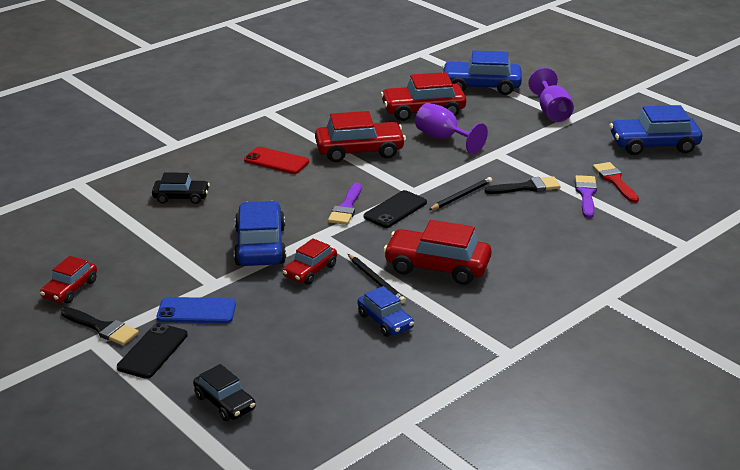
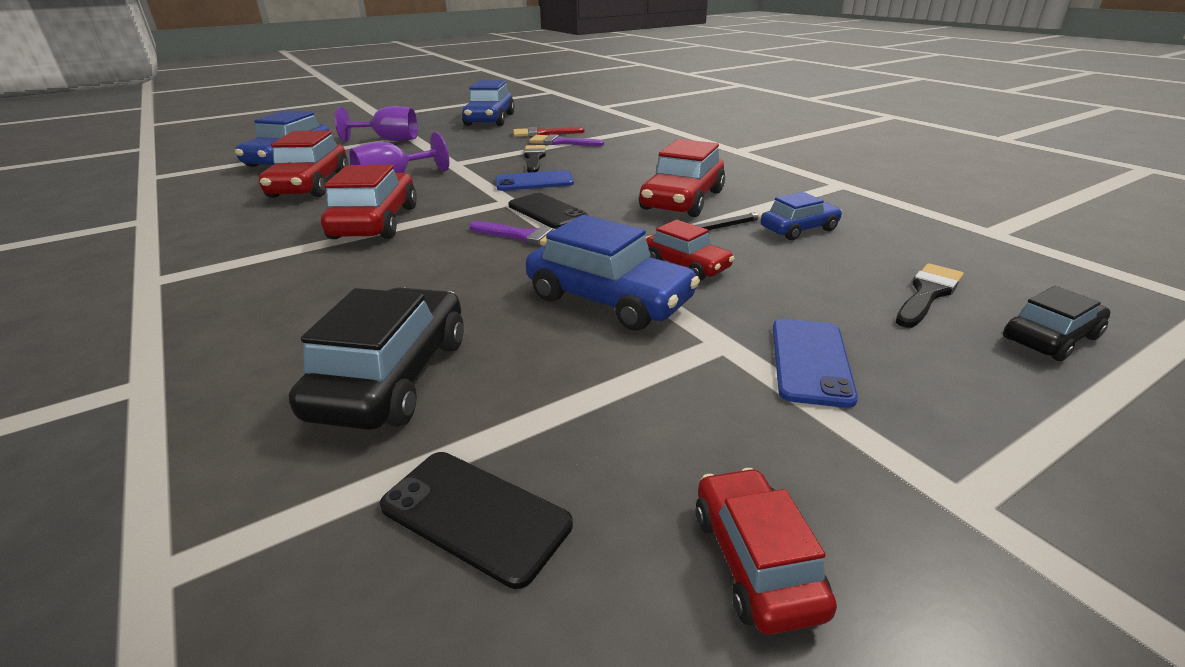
camera: 80 degrees left, 0 degrees up
red car [40,256,97,303] -> red car turned 135 degrees counterclockwise [696,468,837,635]
black brush [61,307,139,345] -> black brush moved to [896,263,964,328]
black phone [117,323,188,379] -> black phone moved to [380,452,573,589]
black car [152,172,210,204] -> black car [289,287,464,430], size x1.69
blue car [234,201,286,266] -> blue car turned 150 degrees counterclockwise [526,215,700,331]
red phone [244,147,309,174] -> none
black pencil [429,177,492,210] -> blue phone [496,170,574,191]

